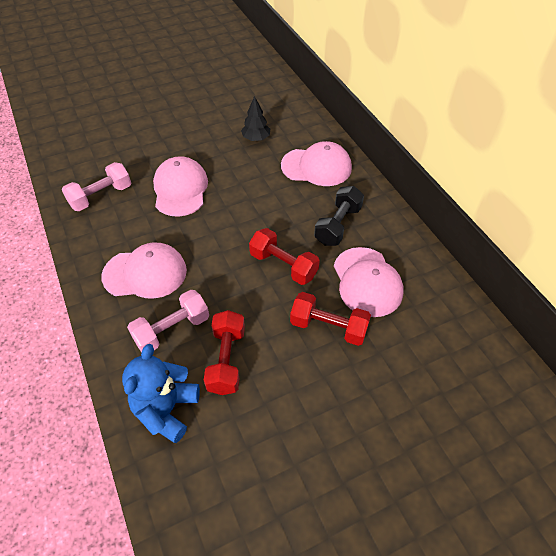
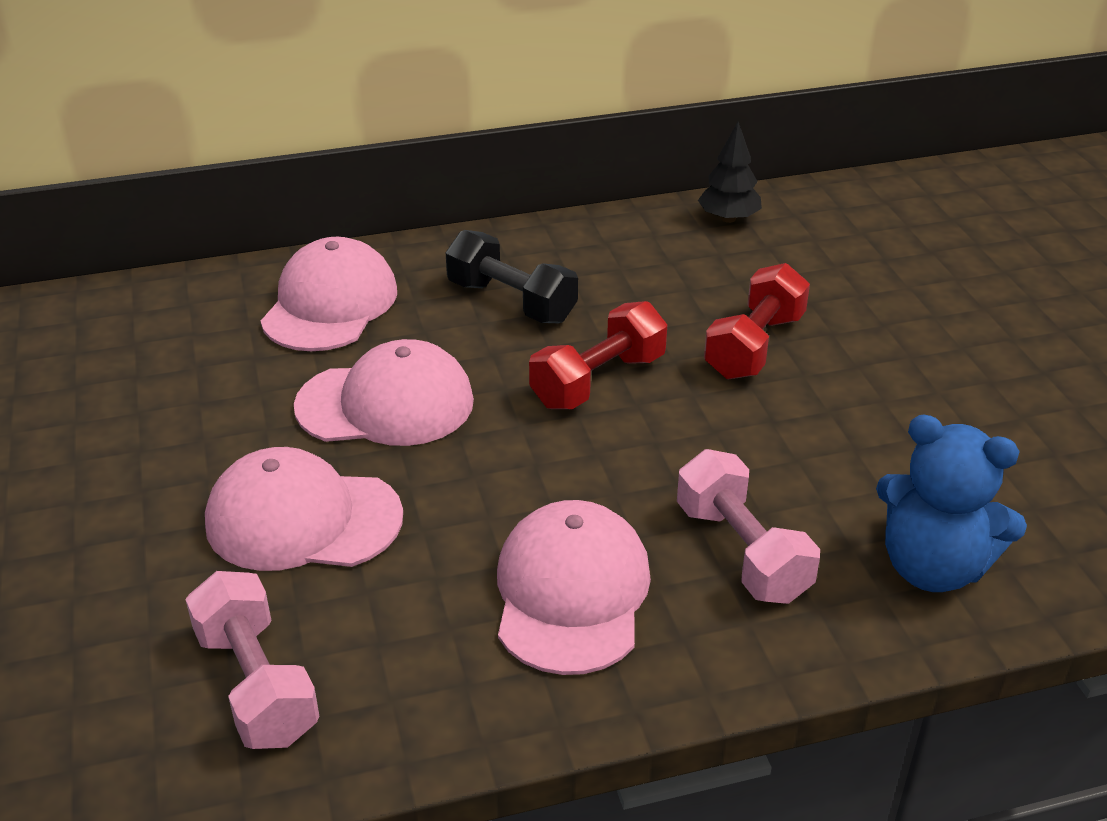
camera: 80 degrees left, 15 degrees down
red dumbbell [204,310,245,395] -> none
black tree [241,96,270,141] -> black tree moved to [698,122,762,223]
pink cap [334,247,404,317] -> pink cap moved to [294,339,474,446]

